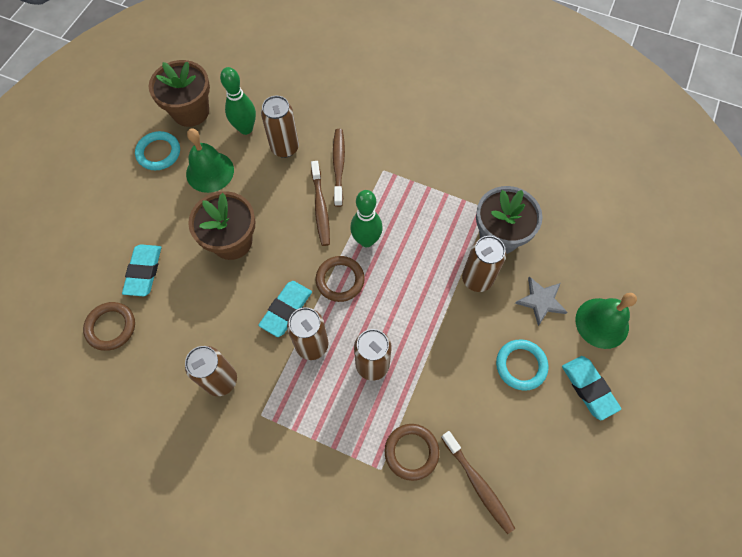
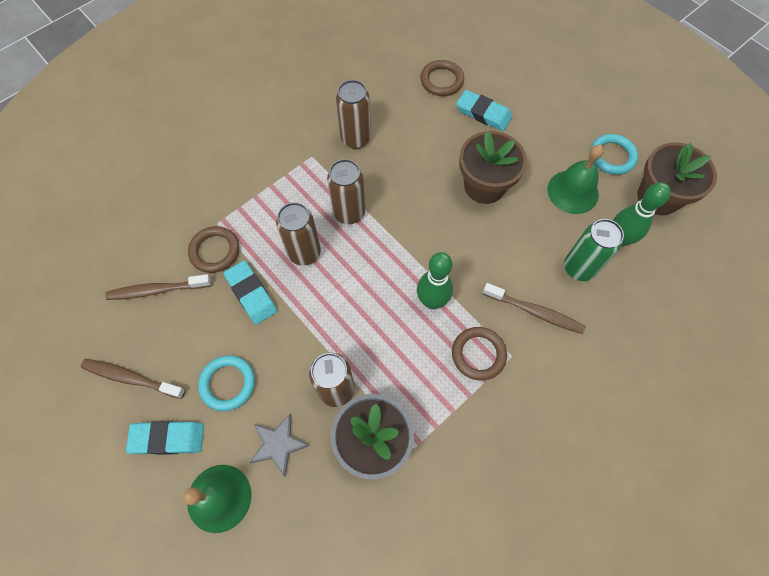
camera: 115 degrees right, 0 degrees up
turquoise eraser [258,281,312,337] -> turquoise eraser moved to [223,260,277,325]
brown can [261,96,299,158] -> green can [564,219,624,281]
brown toothbrush [311,161,330,246] -> brown toothbrush moved to [81,359,186,399]
brown ring [316,256,365,302] -> brown ring moved to [452,327,507,381]

